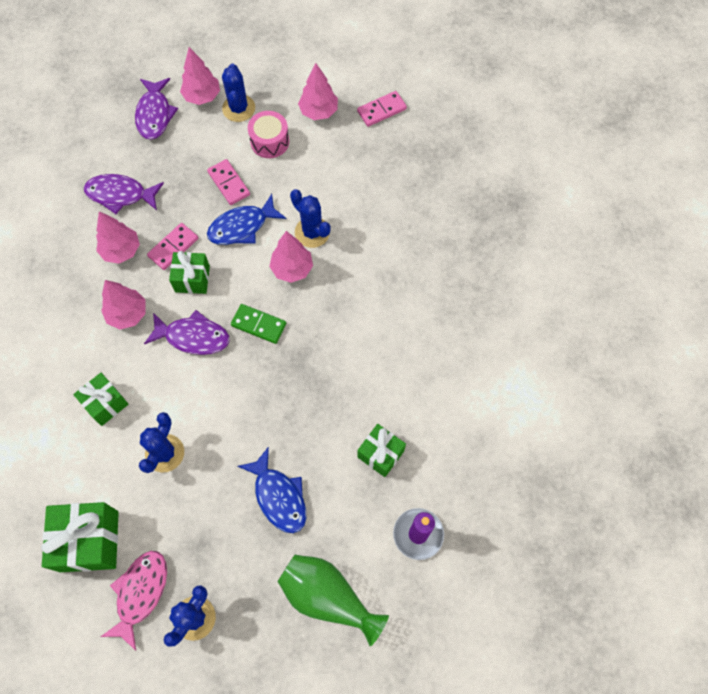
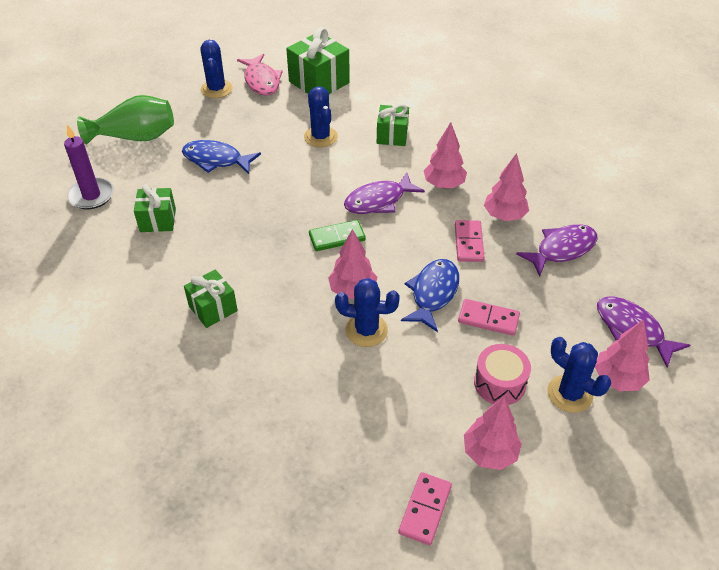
camera: 140 degrees right, 20 degrees down
green gift [169,251,210,294] -> green gift moved to [184,269,238,328]

